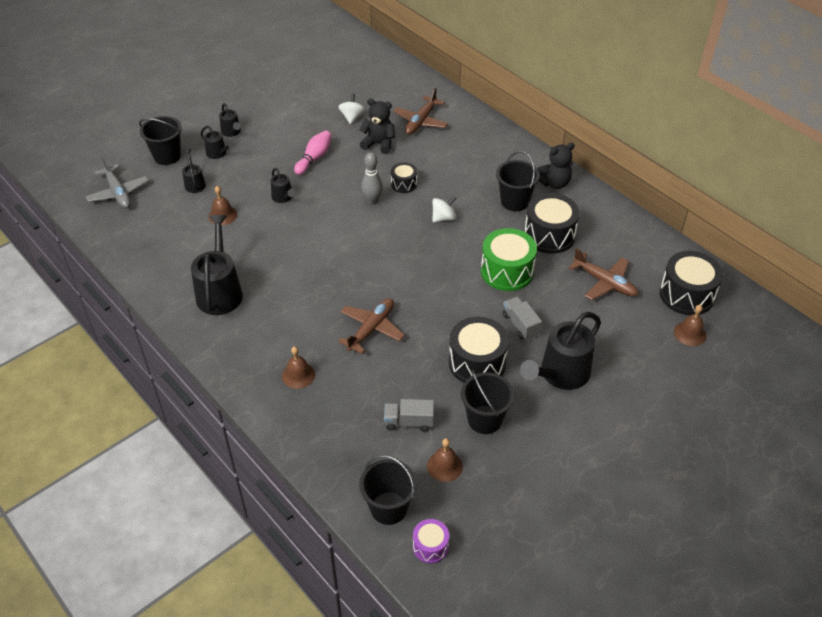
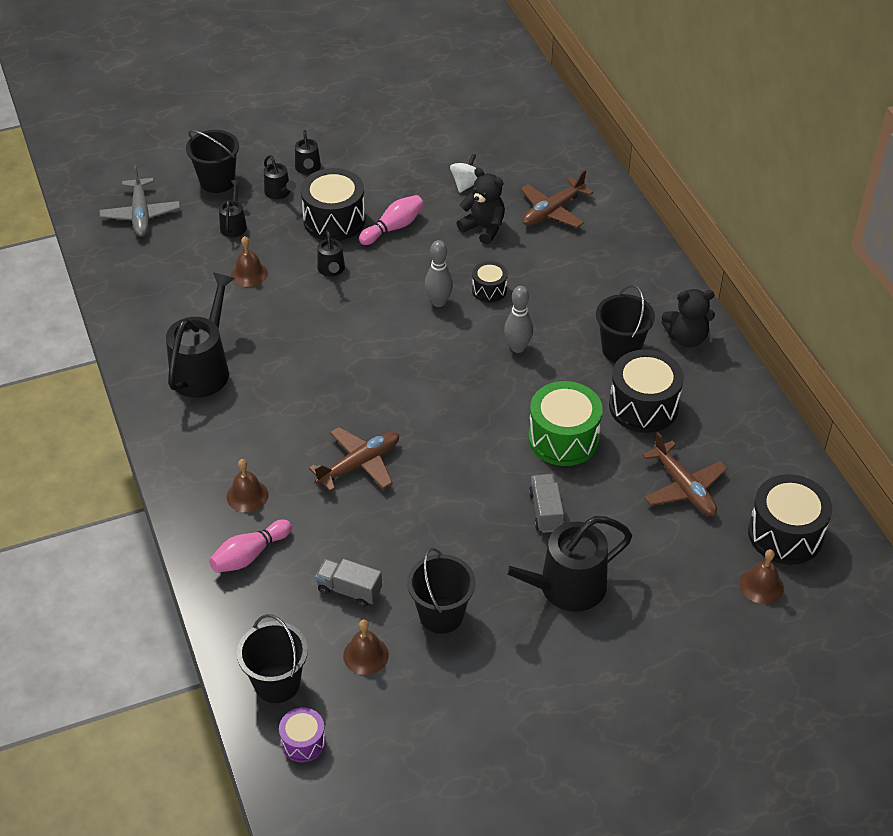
camera: 20 degrees right, 0 degrees up
white spinning top [432,196,456,222] -> grey bowling pin [504,286,534,353]
black drum [449,317,509,383] -> black drum moved to [301,168,366,241]
none -> pink bowling pin [209,520,292,573]

